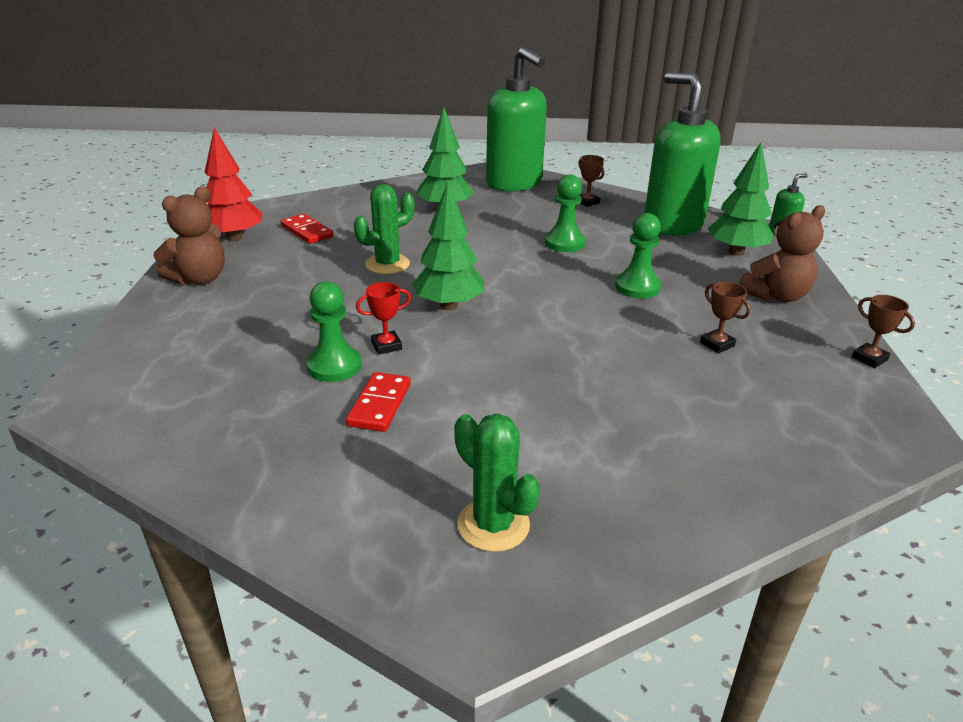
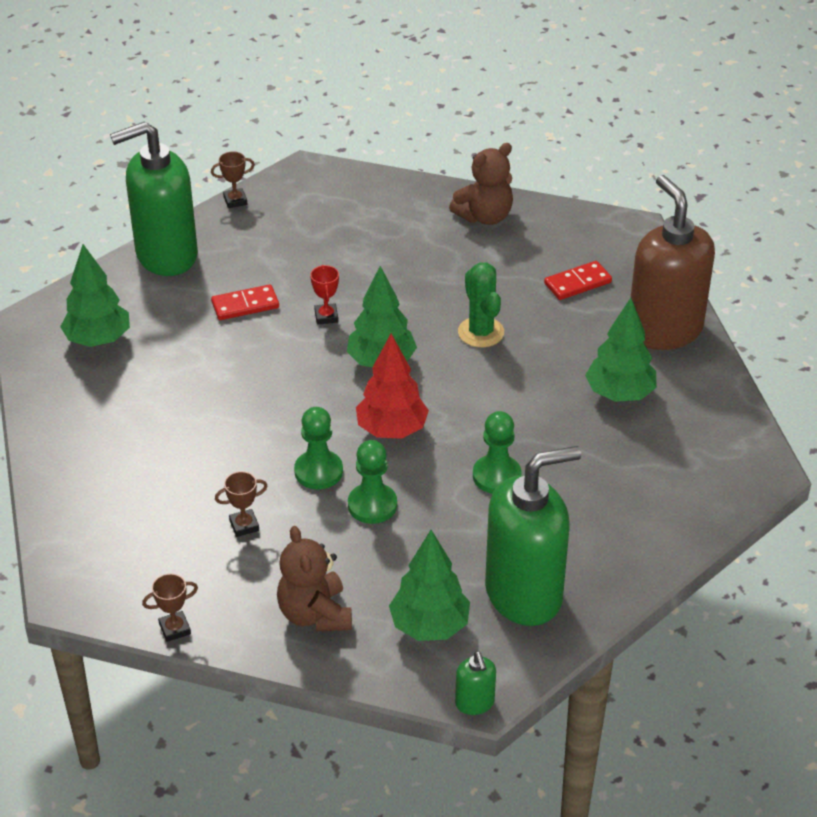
camera: 105 degrees right, 10 degrees up
brown teddy bear [153,186,225,285] -> brown teddy bear turned 90 degrees counterclockwise [449,143,513,225]
red tree [205,128,263,241] -> red tree moved to [356,334,429,439]
green pawn [306,281,362,382] -> green pawn moved to [294,407,343,489]
red domino [346,372,411,432] -> red domino turned 45 degrees counterclockwise [211,284,279,320]
green cactus [454,414,540,552] -> green tree [60,244,130,347]
green soap dispenser [486,47,547,192] -> green soap dispenser moved to [110,121,198,276]
brown trophy [578,155,604,207] -> brown trophy moved to [211,152,255,208]
none -> brown soap dispenser [630,175,715,350]

